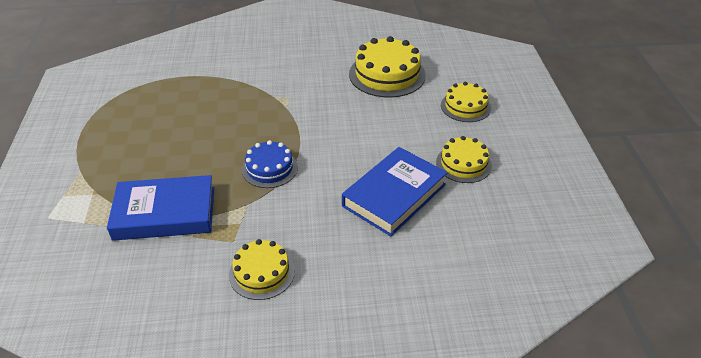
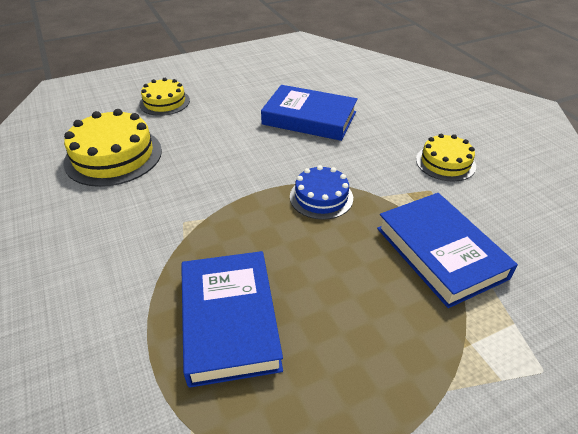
camera: 110 degrees left, 0 degrees up
yellow cake [436,136,492,183] -> none
none -> blue book [181,251,283,388]

